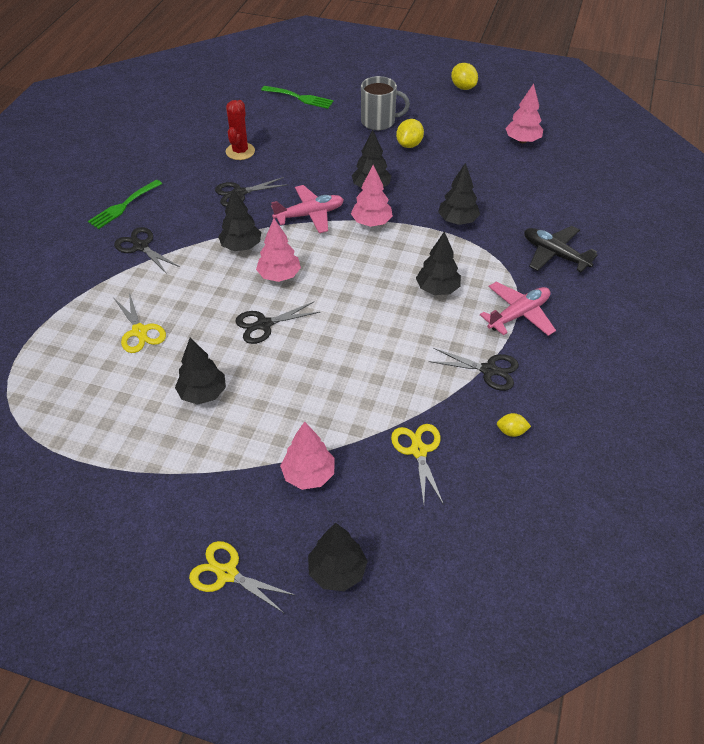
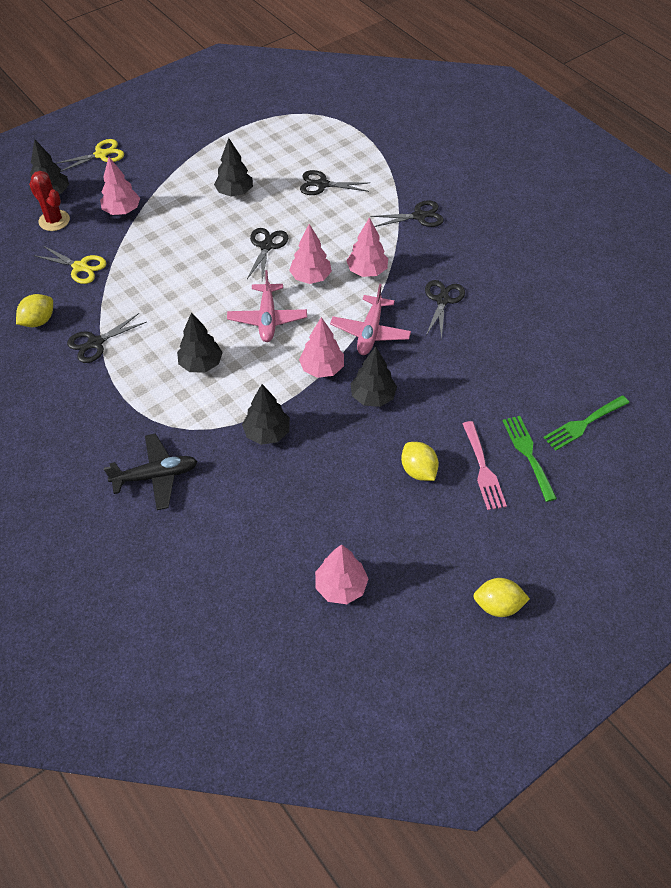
camera: 125 degrees right, 5 degrees up
green fork [88,180,162,229] -> green fork moved to [503,416,557,502]
yellow scissors [113,293,166,353] -> black scissors [300,170,370,195]
black tree [218,189,261,251] -> pink tree [346,217,388,277]
red cactus [226,100,255,160] -> red cactus moved to [29,171,70,231]
grey mug [361,76,410,130] -> pink fork [462,421,507,510]
pink plane [480,282,556,336] -> pink plane moved to [227,270,307,342]
yellow lemon [497,413,531,437] -> yellow lemon [16,294,53,327], size x1.58

